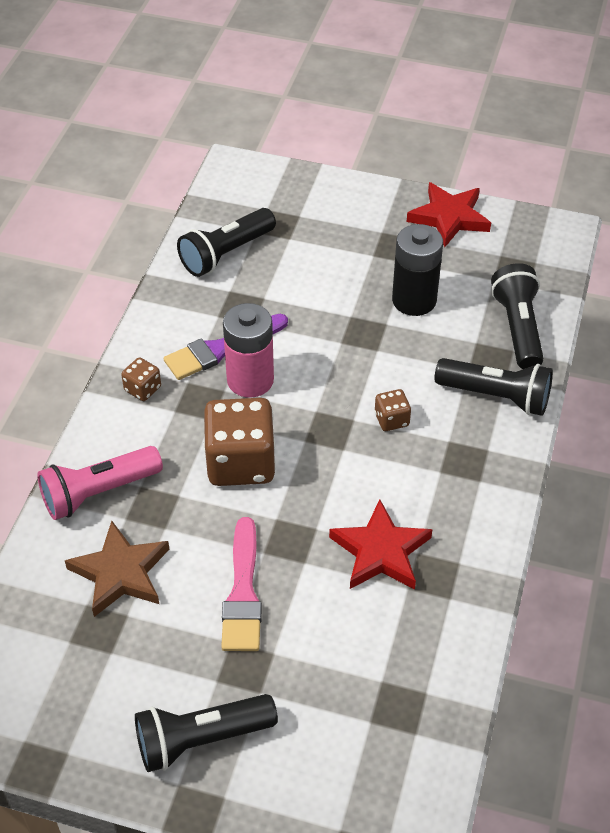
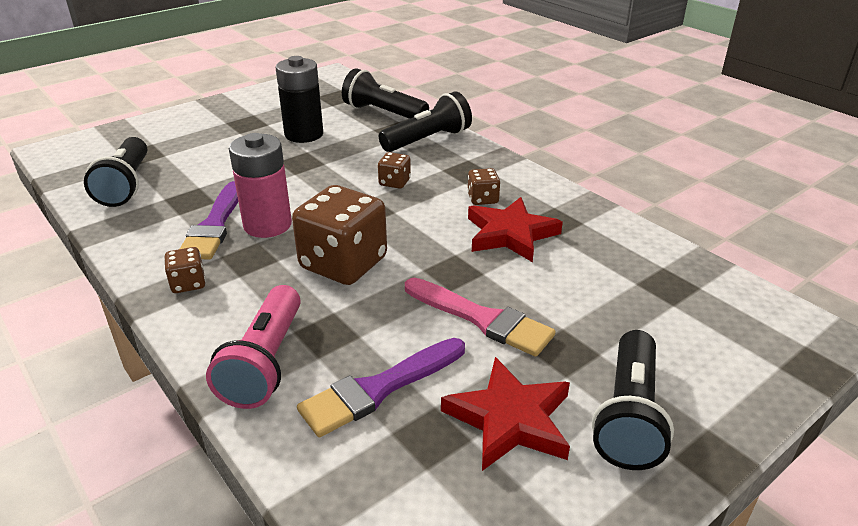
camera: 55 degrees left, 15 degrees down
brown star [65,521,170,617] -> purple brush [297,338,465,437]
red star [407,182,491,247] -> red star moved to [441,357,570,471]
none -> brown dice [467,168,500,205]

